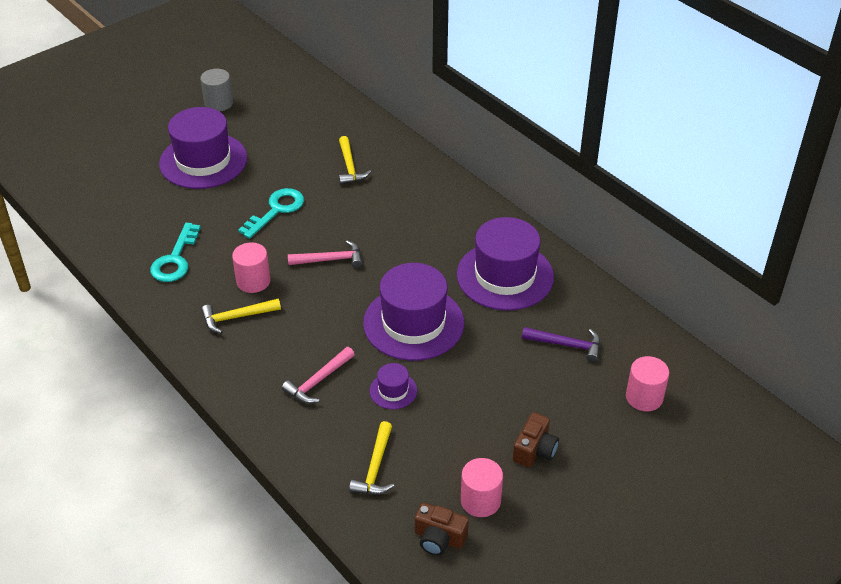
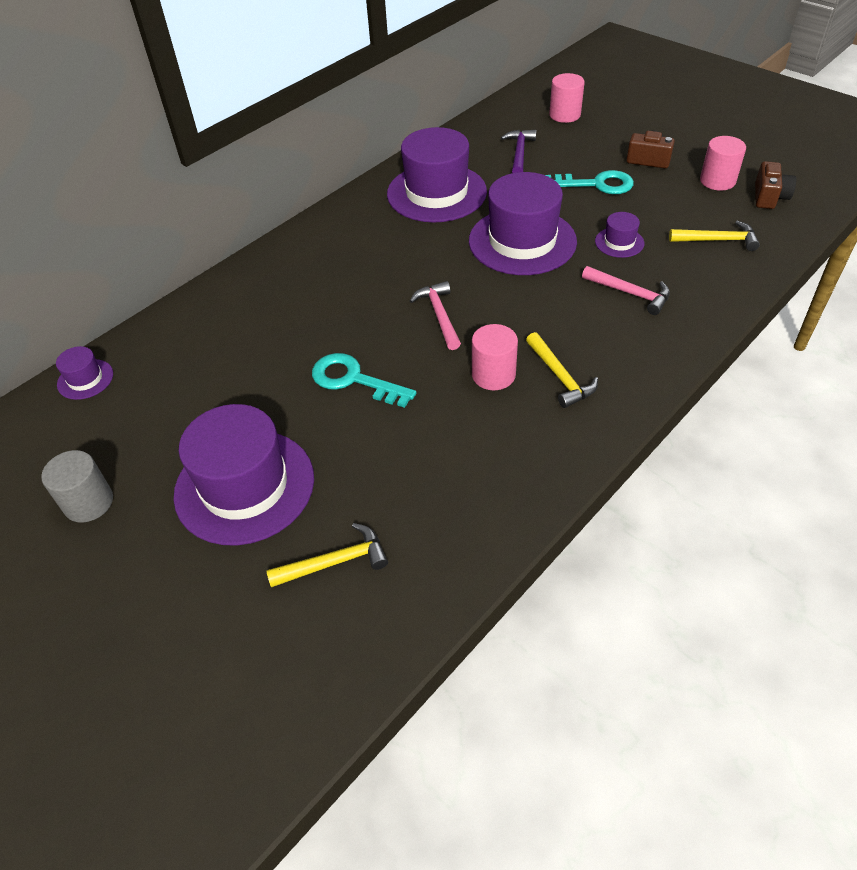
camera: 95 degrees left, 5 degrees up
turquoise key [150,222,201,282] -> turquoise key moved to [546,170,634,194]
yellow hammer [339,136,371,185] -> yellow hammer moved to [266,523,388,587]
none -> purple hat [56,346,113,400]

